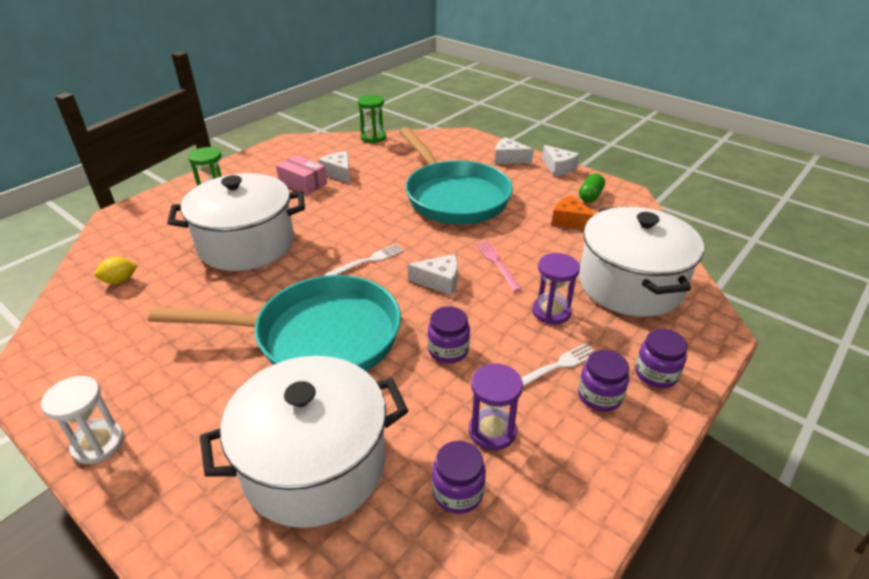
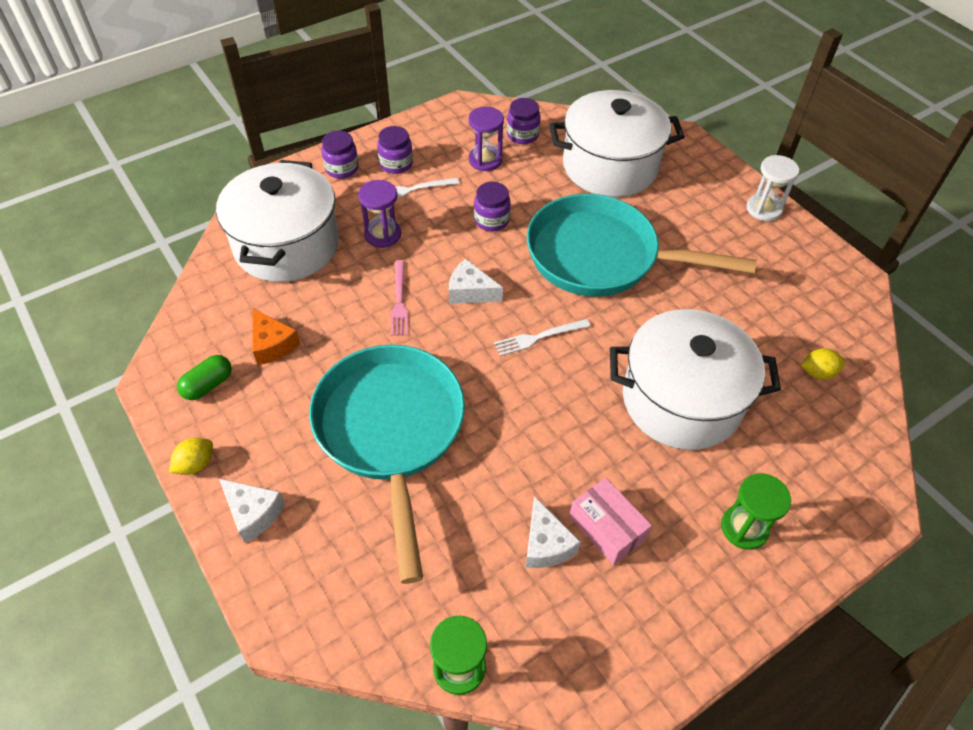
camera: 165 degrees left, 15 degrees up
white cheese [542,145,580,176] -> yellow lemon [169,438,213,475]

